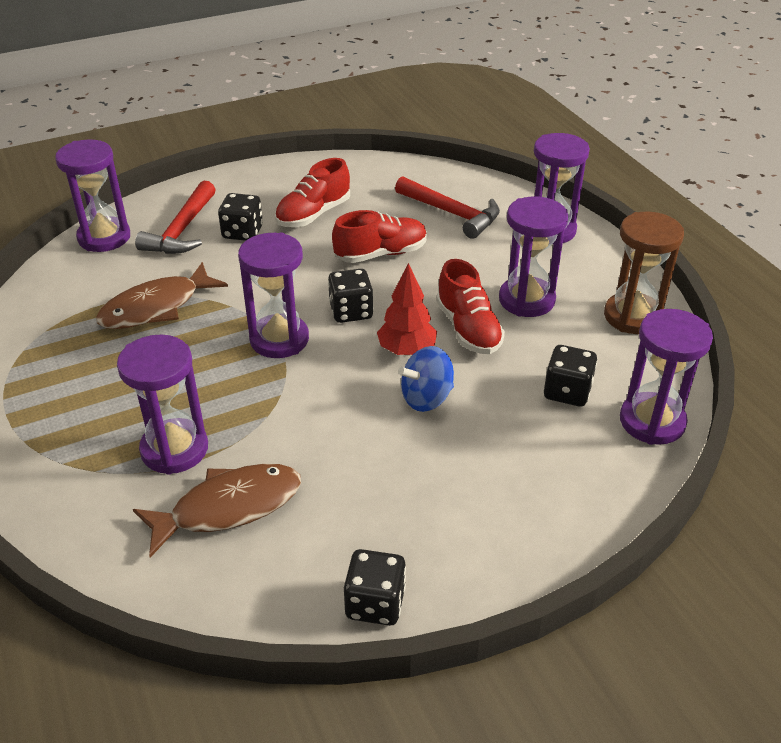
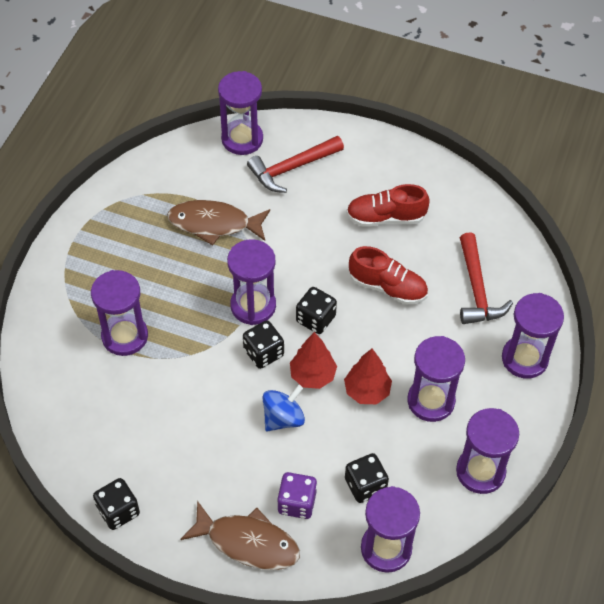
camera: 45 degrees right, 15 degrees up
brown fish [133,464,301,557] -> brown fish moved to [180,501,300,570]
black dice [218,193,263,241] -> black dice moved to [243,320,284,369]
blue spinning top [398,346,454,412] -> blue spinning top turned 120 degrees clockwise [262,385,305,432]
red shoe [436,259,505,354] -> red tree [344,349,392,404]
brown hourglass [604,211,684,334] -> purple hourglass [456,408,519,494]
none -> purple dice [277,472,317,519]

